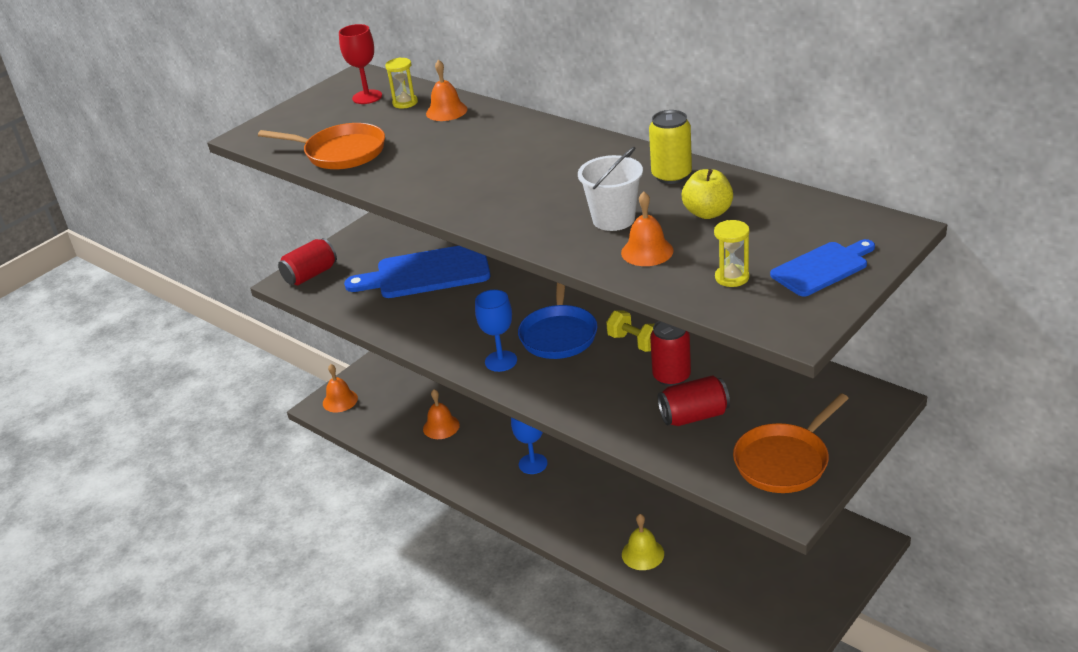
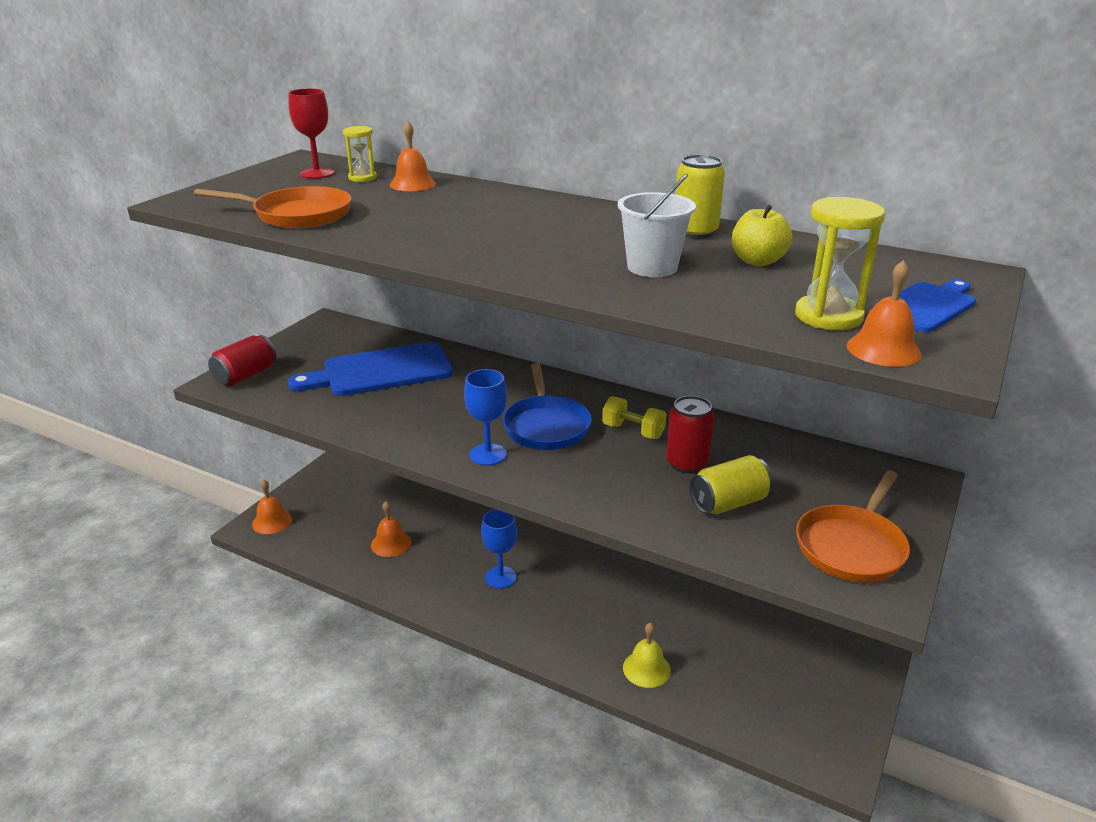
camera: 15 degrees left, 5 degrees down
orange bell [621,192,674,266] -> orange bell moved to [847,260,922,367]
red can [658,375,730,426] -> yellow can [690,455,773,514]
yellow hourglass [714,220,750,287] -> yellow hourglass [795,197,885,330], size x1.60

